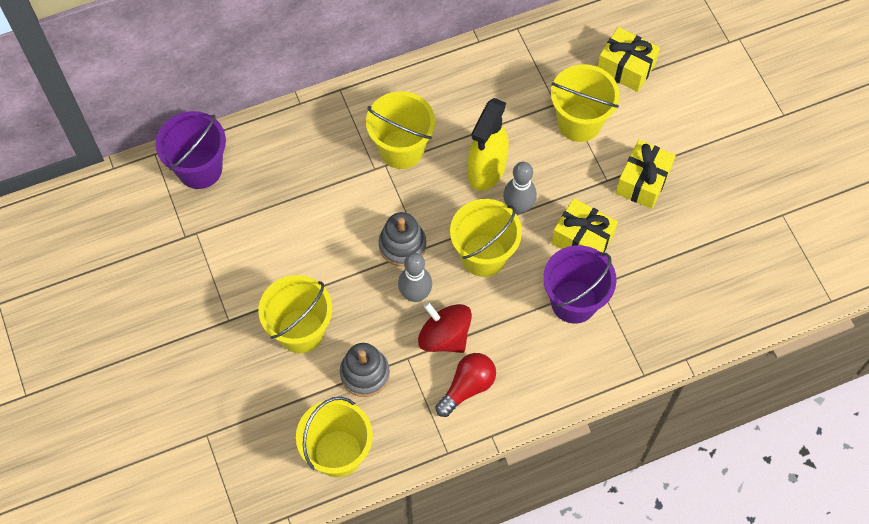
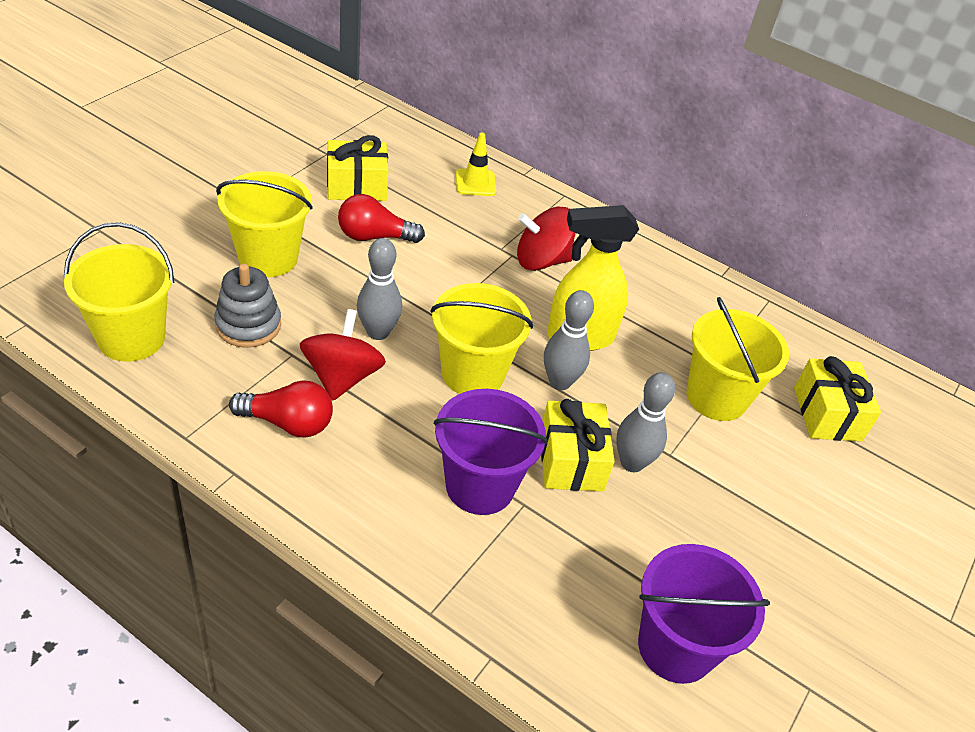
camera: 50 degrees right, 20 degrees down
purple bucket [156,111,226,189] -> purple bucket moved to [638,544,770,684]
yellow bucket [366,91,435,169] -> red spinning top [517,207,576,271]
grey stacking toy [379,212,426,267] -> none
yellow gift [616,140,676,209] -> yellow gift moved to [327,135,388,201]
none -> red light bulb [338,194,425,243]
none -> yellow traffic cone [456,132,496,196]
none -> grey bowling pin [616,372,675,472]

